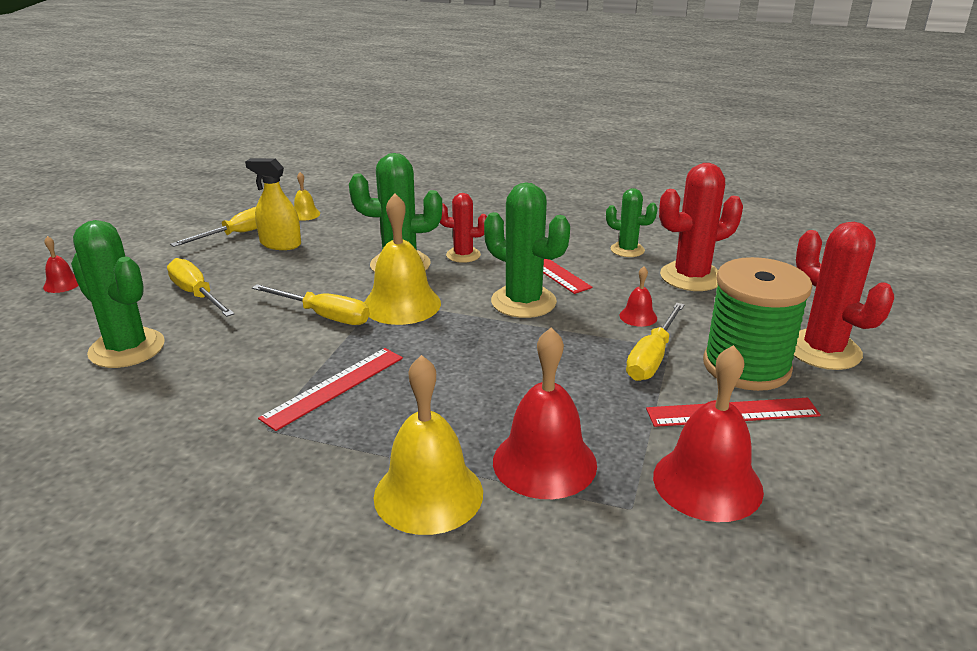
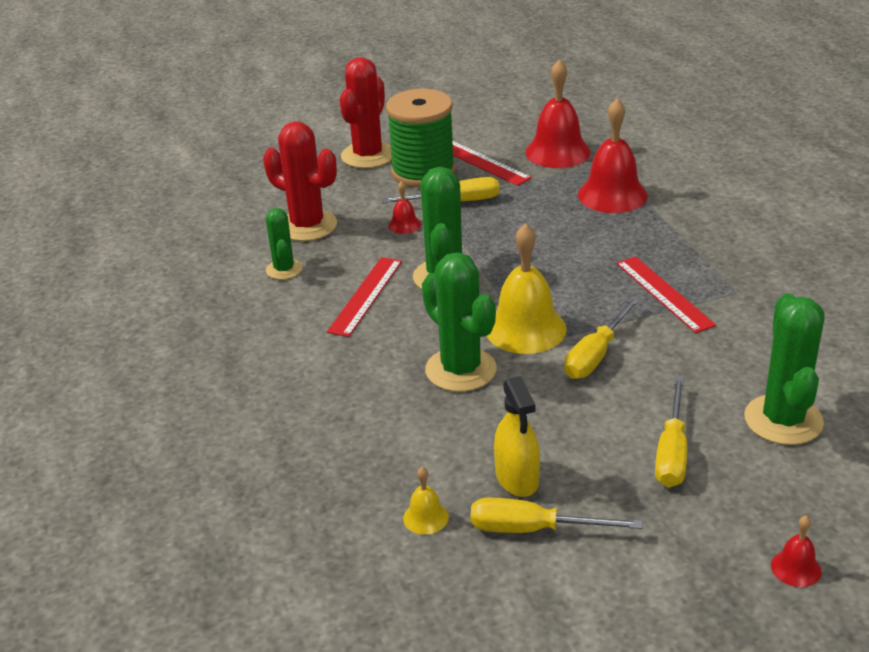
camera: 125 degrees left, 5 degrees up
yellow screwdriver [252,284,370,325] -> yellow screwdriver turned 135 degrees counterclockwise [564,297,640,379]
red ruler [258,348,403,431] -> red ruler turned 60 degrees clockwise [616,256,716,333]
yellow bell [373,355,483,535] -> none
red cactus [440,193,487,263] -> none

